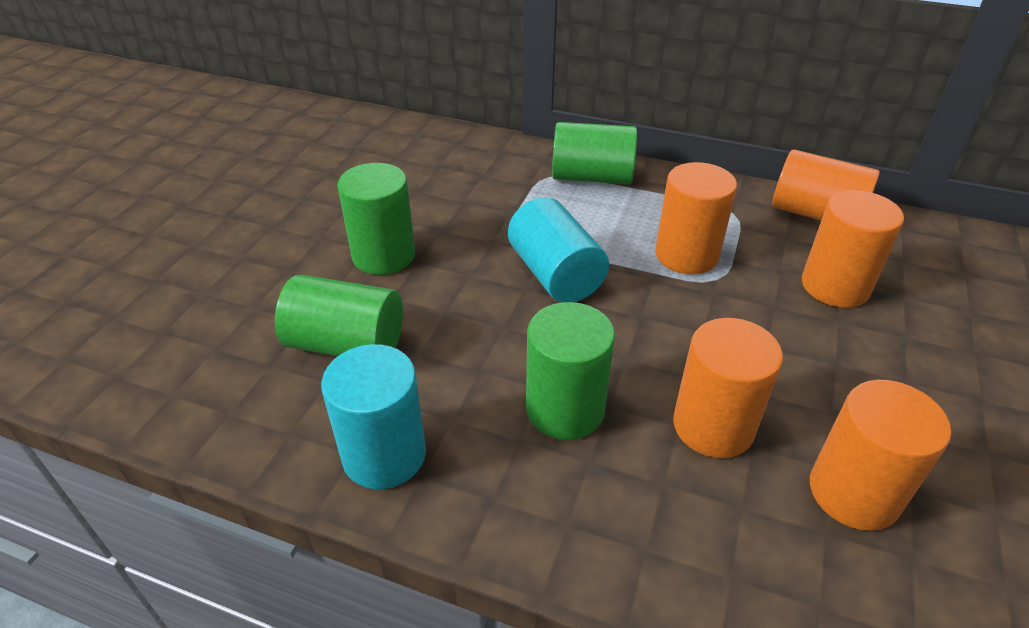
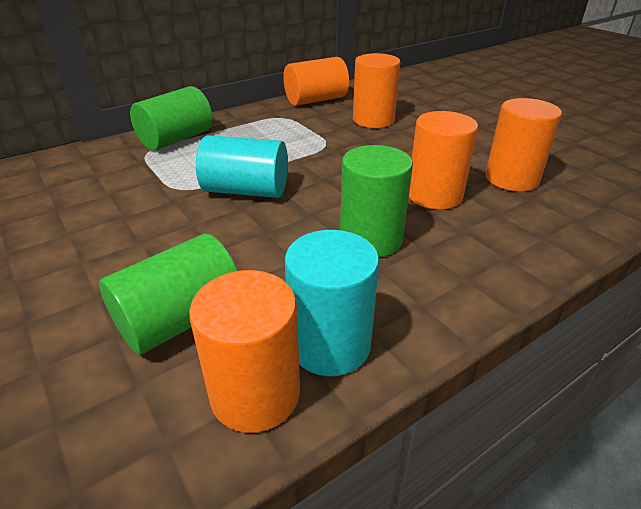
camera: 55 degrees left, 5 degrees down
green cylinder [337,163,415,275] -> none
orange cylinder [655,162,737,274] -> orange cylinder moved to [189,270,300,433]

